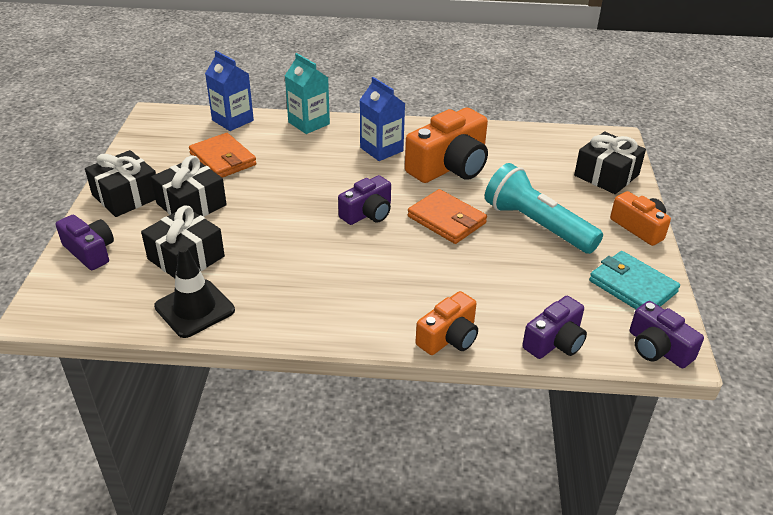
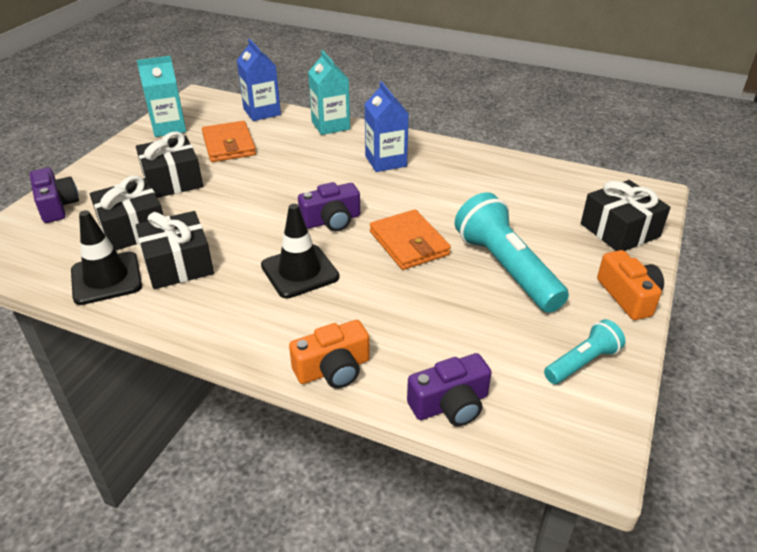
camera: 20 degrees right, 0 degrees up
black gift [85,150,156,217] -> black gift moved to [136,211,214,289]
orange camera [405,108,488,183] -> none
turquoise wallet [589,251,680,309] -> turquoise flashlight [544,319,626,384]
purple camera [630,301,704,368] -> none
none -> turquoise carton [137,56,186,137]
none -> black traffic cone [261,204,339,298]

